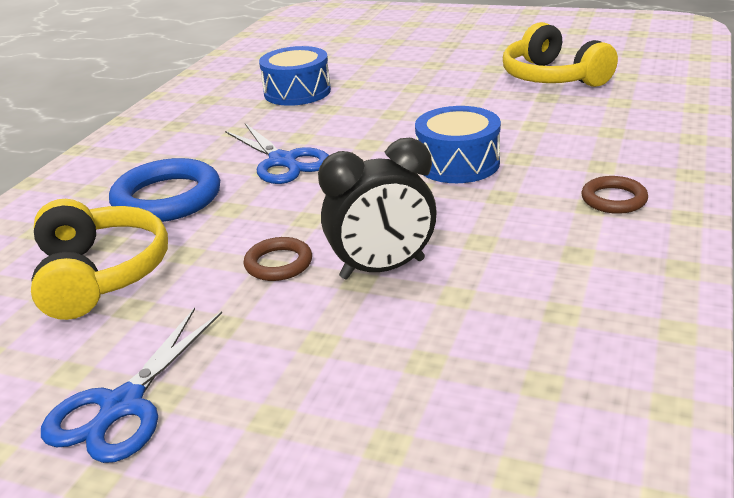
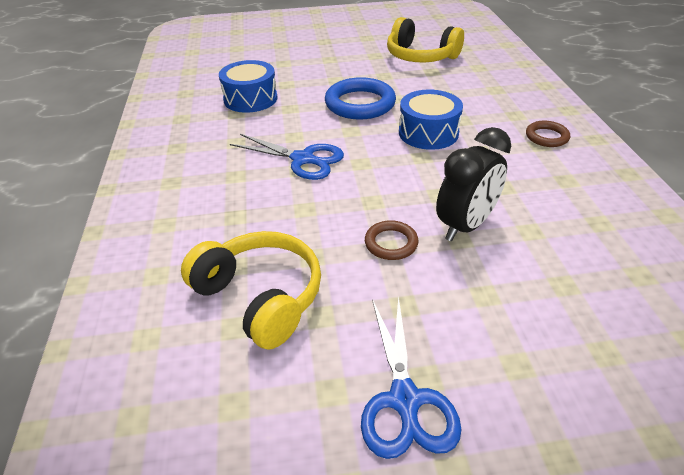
camera: 30 degrees left, 10 degrees up
blue ring [109,158,220,222] -> blue ring moved to [325,77,396,120]

